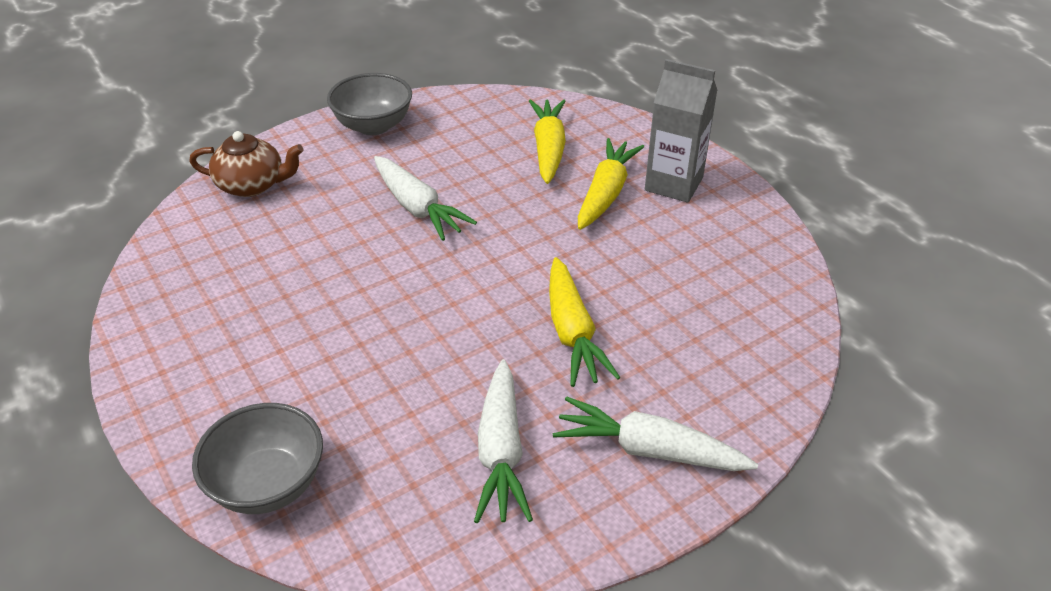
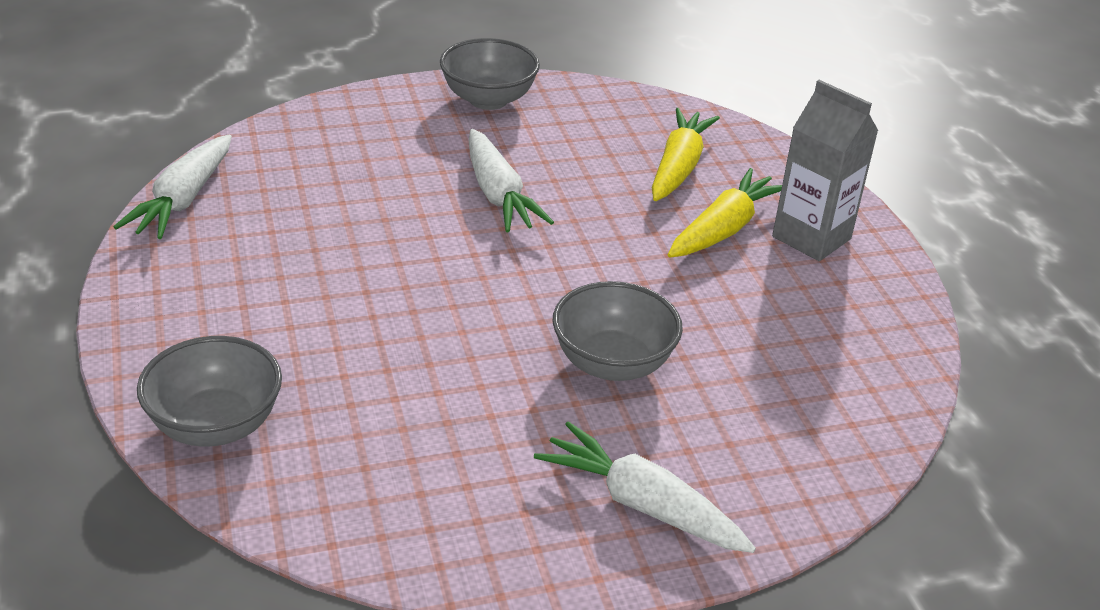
camera: 15 degrees right, 5 degrees down
brown teapot [189,131,304,197] -> none
white carrot [474,359,533,523] -> white carrot moved to [114,135,232,239]
yellow carrot [549,257,621,387] -> grey bowl [553,281,683,381]

